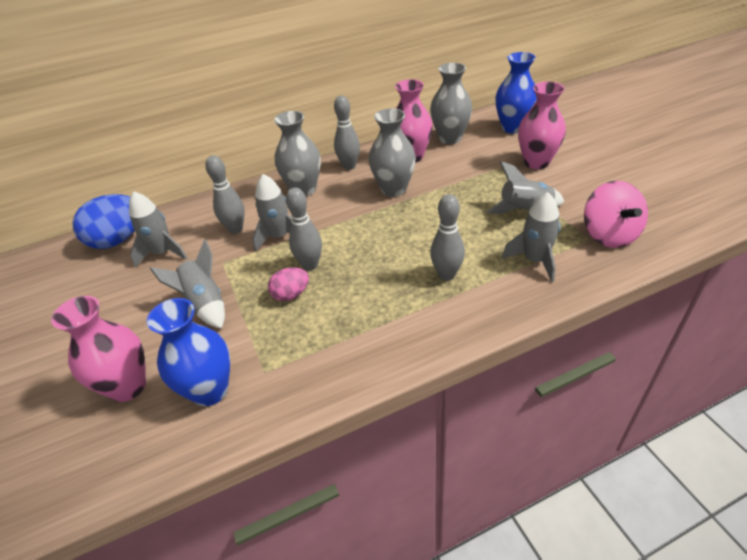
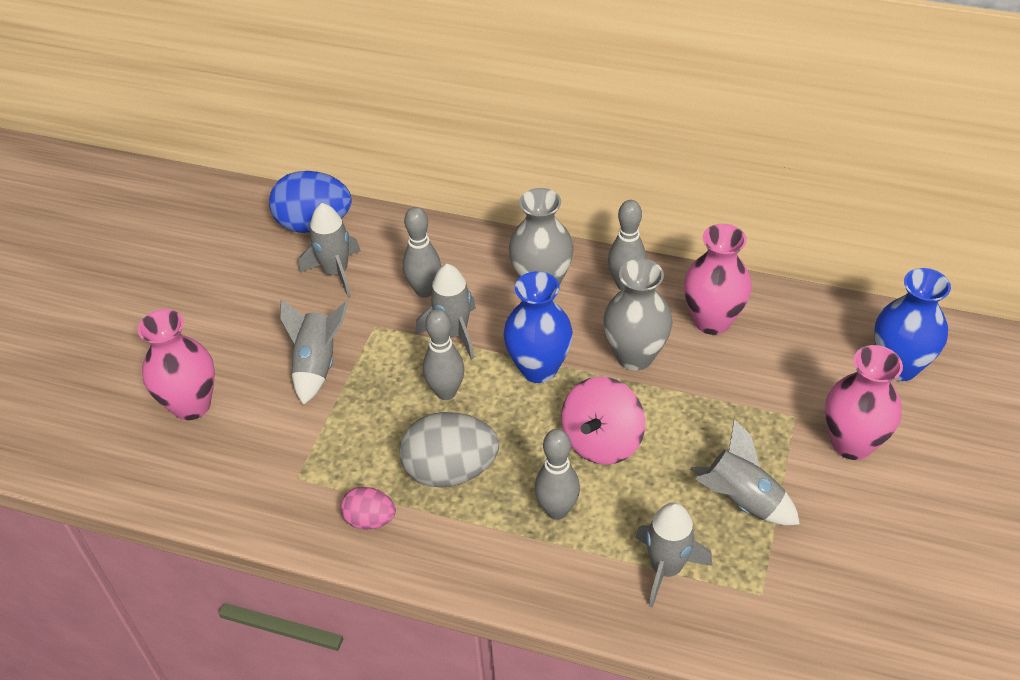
camera: 40 degrees right, 5 degrees up
blue vase [147,298,230,406] -> blue vase moved to [503,271,573,383]
pink egg [268,267,309,301] -> pink egg moved to [341,487,396,529]
grey vase [430,63,472,144] -> none
pink spinning top [584,181,648,248] -> pink spinning top moved to [561,377,645,465]
none -> grey egg [399,412,499,488]

